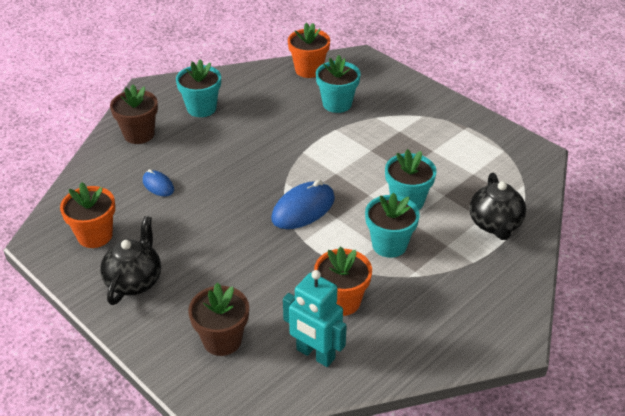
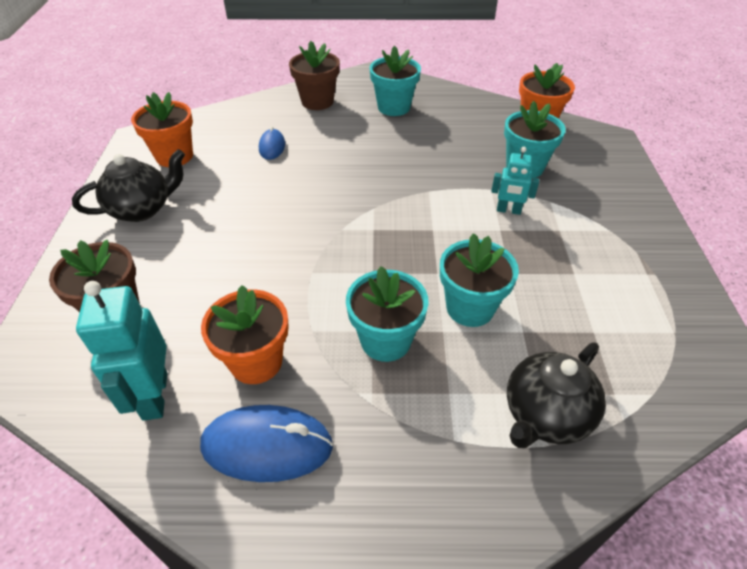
camera: 45 degrees right, 5 degrees up
blue mouse [271,180,335,229] -> blue mouse moved to [200,405,333,482]
none -> turquoise robot [491,147,539,215]

